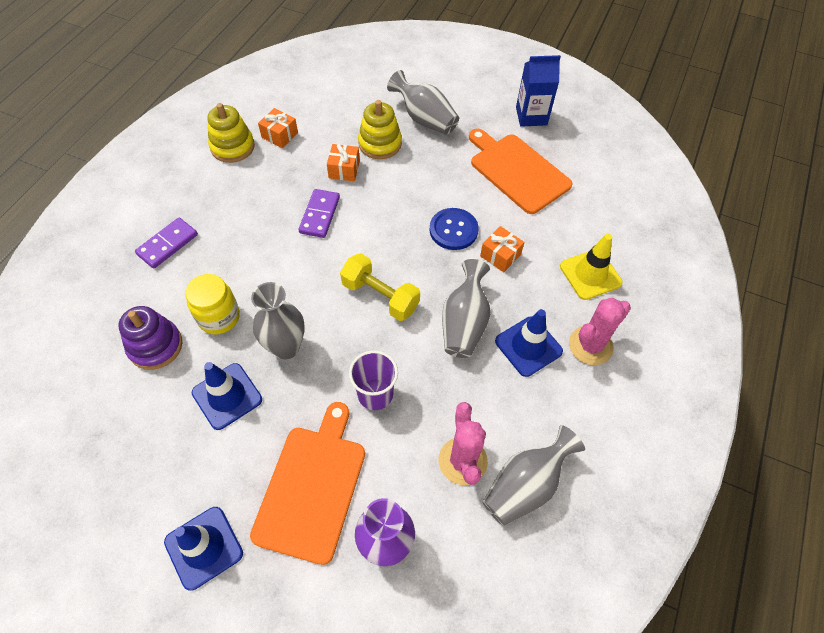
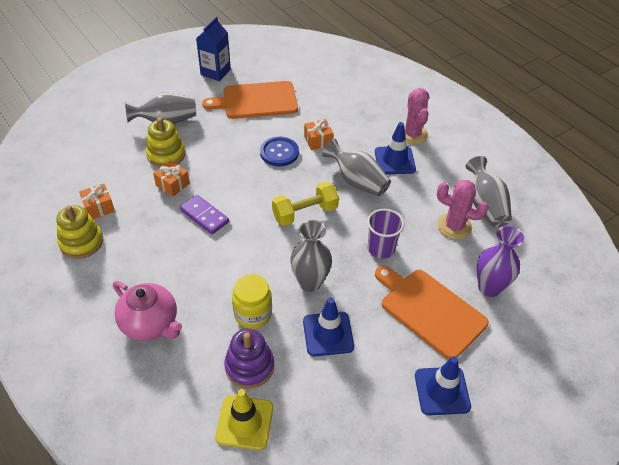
camera: 60 degrees left, 10 degrees down
purple domino [135,218,198,269] -> pink teapot [113,281,182,341]
yellow traffic cone [560,234,623,300] -> yellow traffic cone moved to [215,389,273,450]

